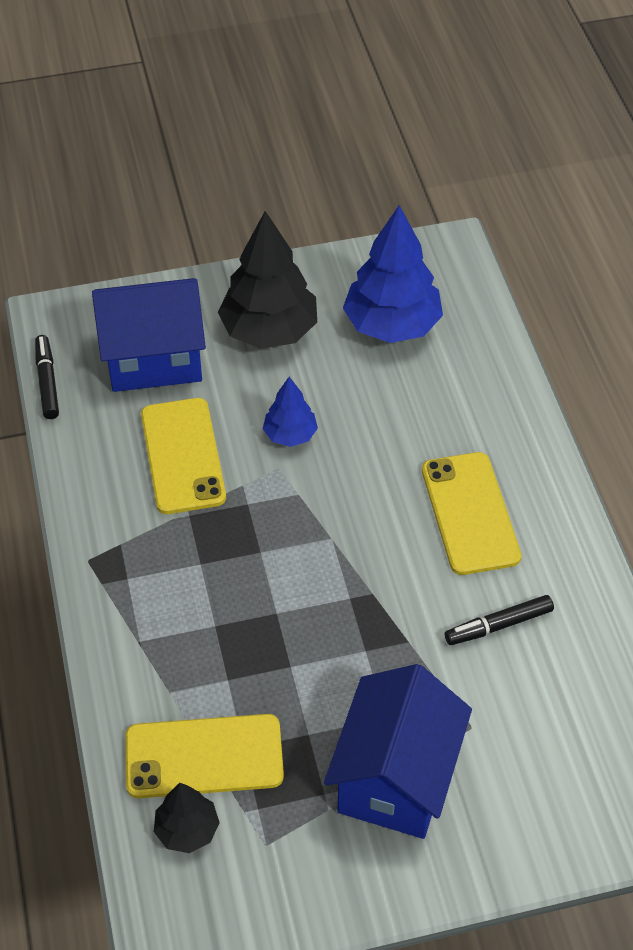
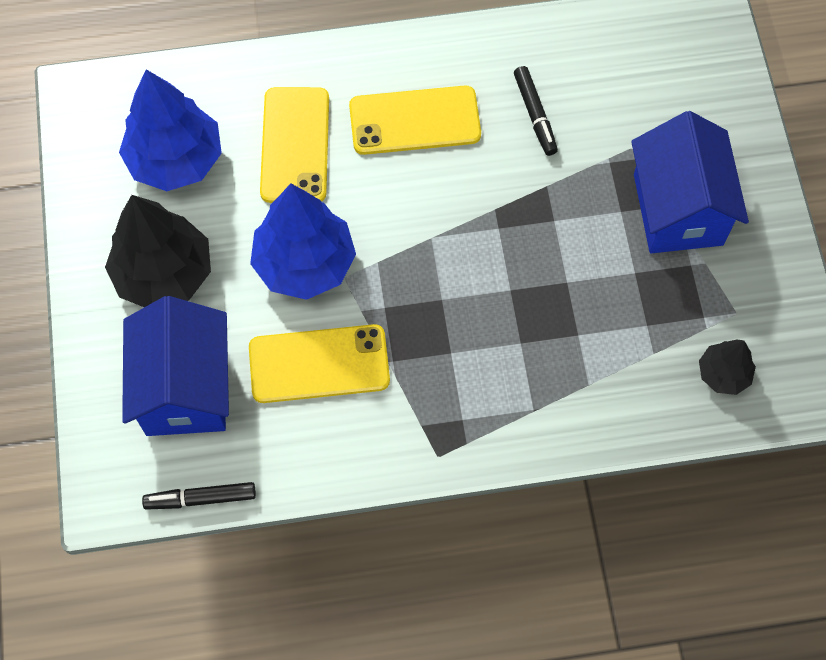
camera: 85 degrees left, 15 degrees up
yellow phone [125,714,284,798] -> yellow phone moved to [260,87,329,203]
blue tree [263,377,318,447] -> blue tree [250,184,356,300], size x1.91
blue house [324,664,472,839] -> blue house turned 60 degrees clockwise [631,111,749,253]

